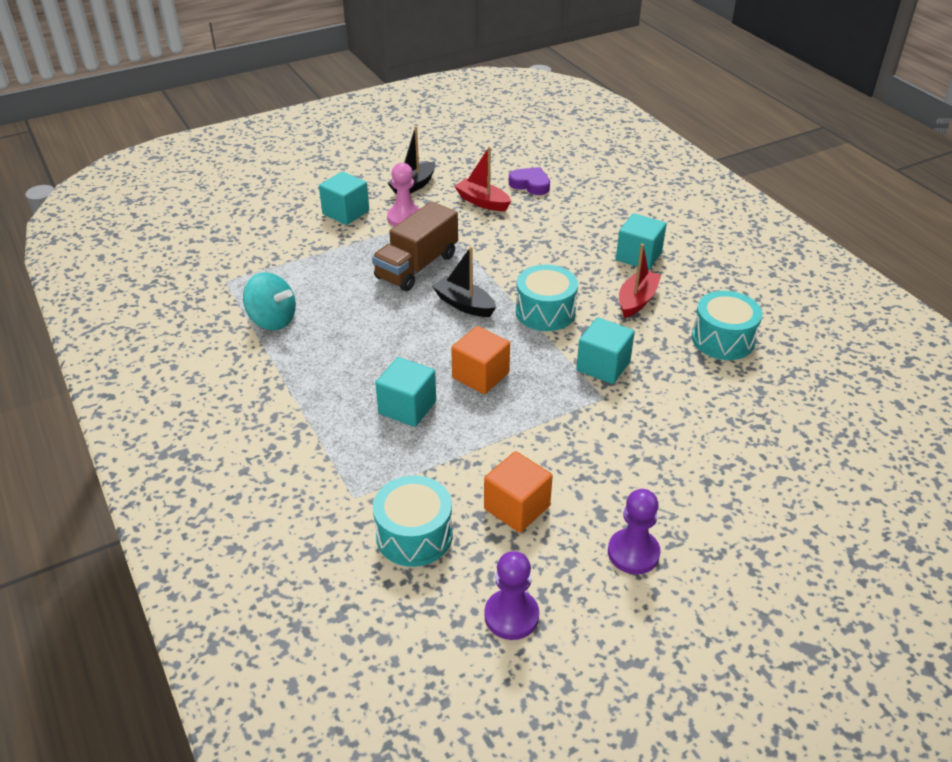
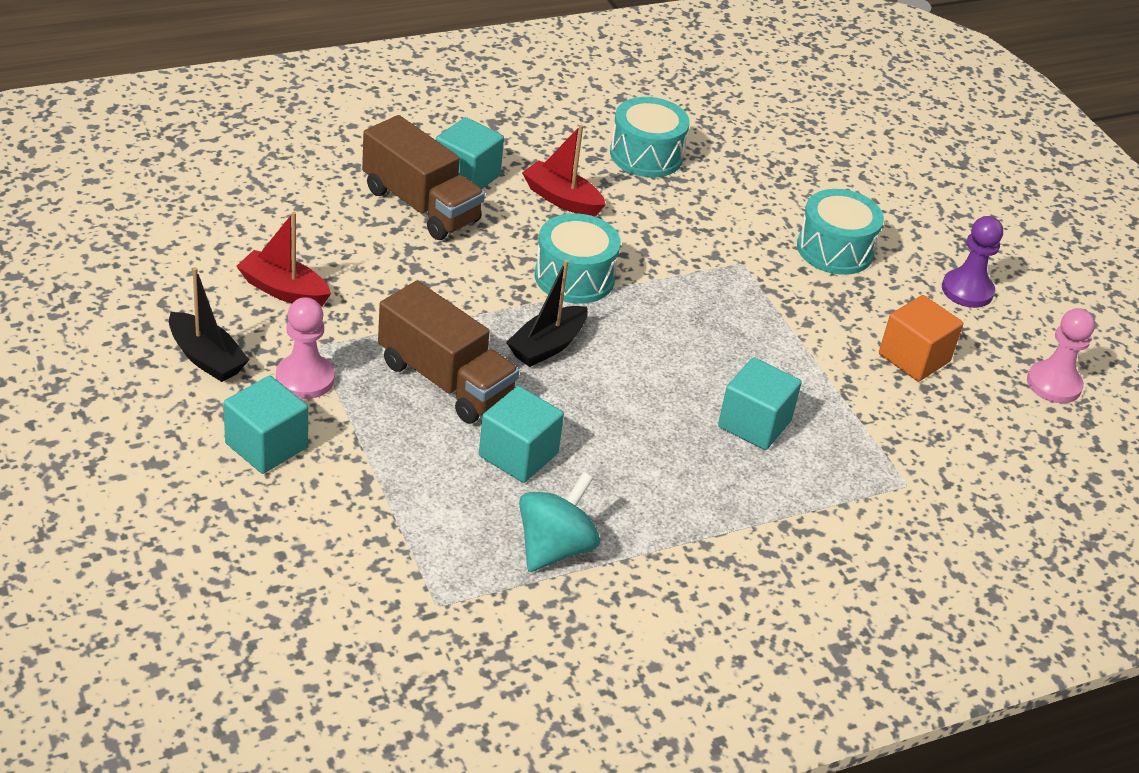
camera: 90 degrees left, 0 degrees up
turquoise drum [373,475,453,567] -> turquoise drum moved to [797,189,884,275]
orange cube [451,326,510,394] -> none
red boat [454,147,511,211] -> red boat turned 75 degrees clockwise [236,212,331,307]
purple pawn [485,551,539,640] -> pink pawn [1027,308,1095,403]
purple heart [509,167,550,195] -> none
turquoise cube [576,317,635,384] -> turquoise cube moved to [479,386,564,483]
none -> brown truck [362,115,485,240]

